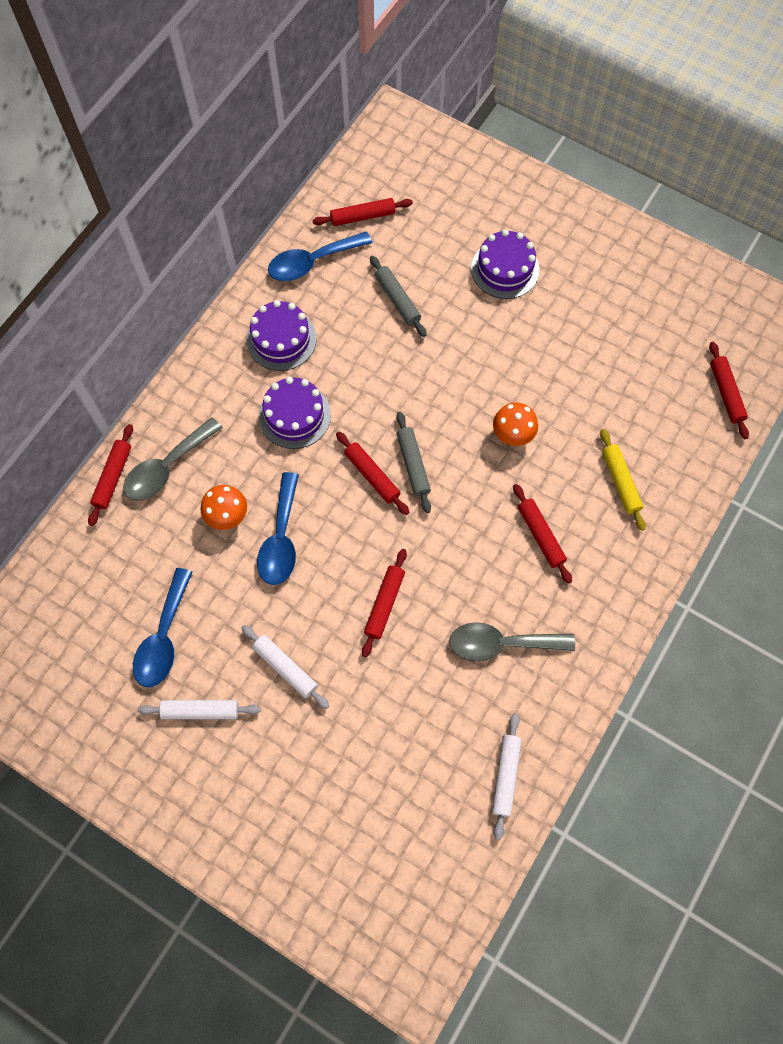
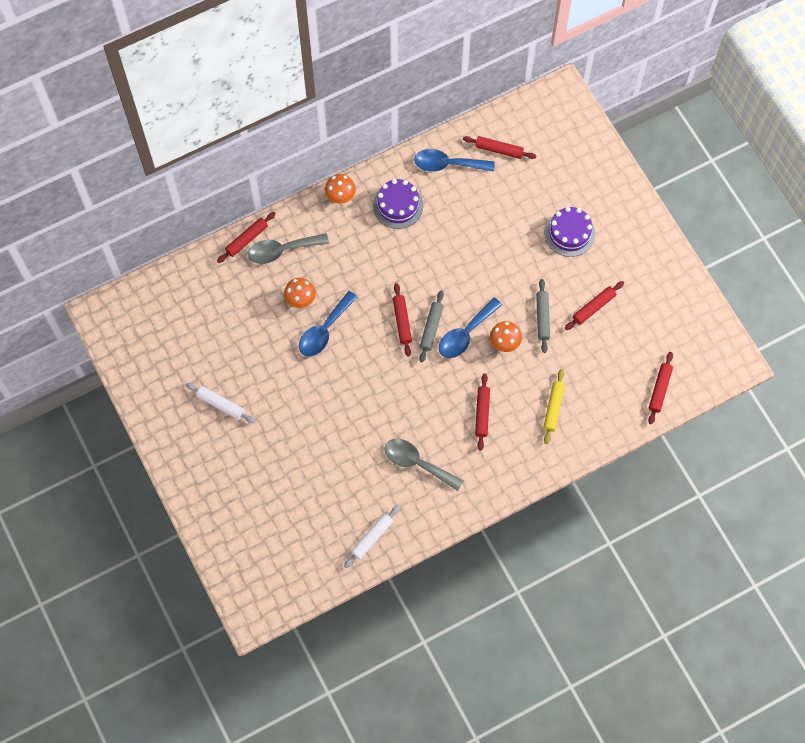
camera: 30 degrees right, 0 degrees up
blue spoon [133,568,193,687] -> blue spoon moved to [439,297,502,358]
white rolling pin [241,625,329,709] -> none
purple cake [259,377,331,449] -> none
red rolling pin [362,549,407,657] -> red rolling pin moved to [565,281,624,330]
grey rolling pin [370,256,427,337] -> grey rolling pin moved to [536,279,550,353]
none -> orange mushroom [325,174,356,203]

